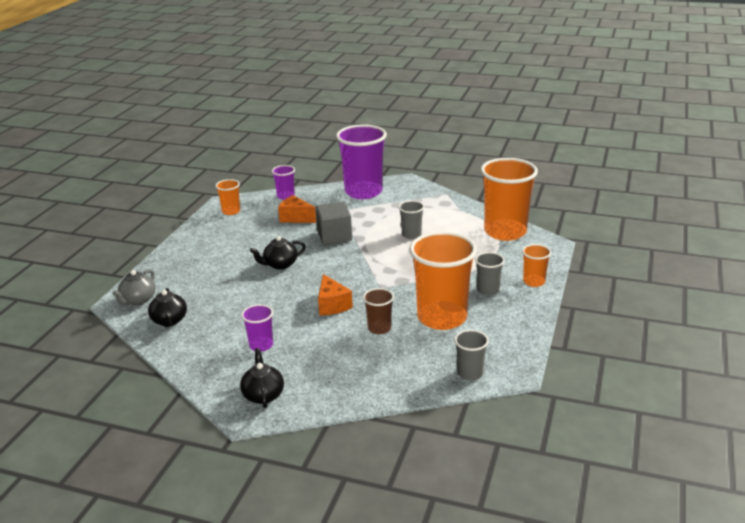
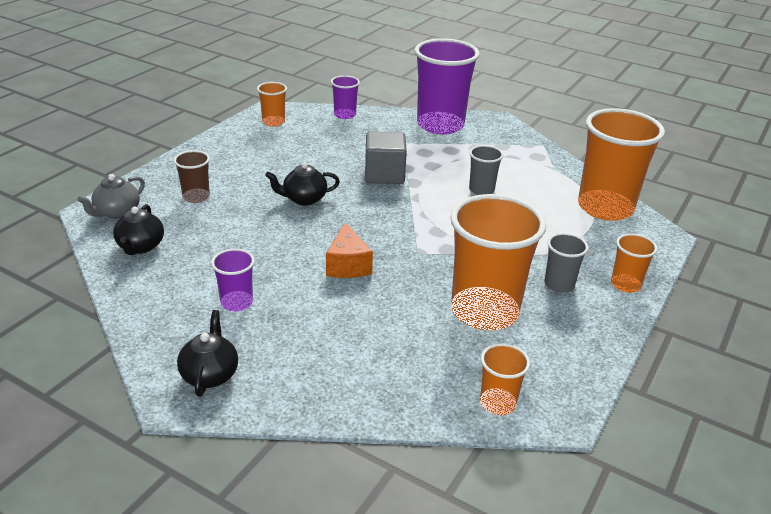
camera: 10 degrees right, 5 degrees up
orange cheese [278,195,316,223] -> none
brown cup [363,288,394,334] -> brown cup moved to [174,150,210,203]
grey cup [454,330,489,380] -> orange cup [480,343,530,415]

